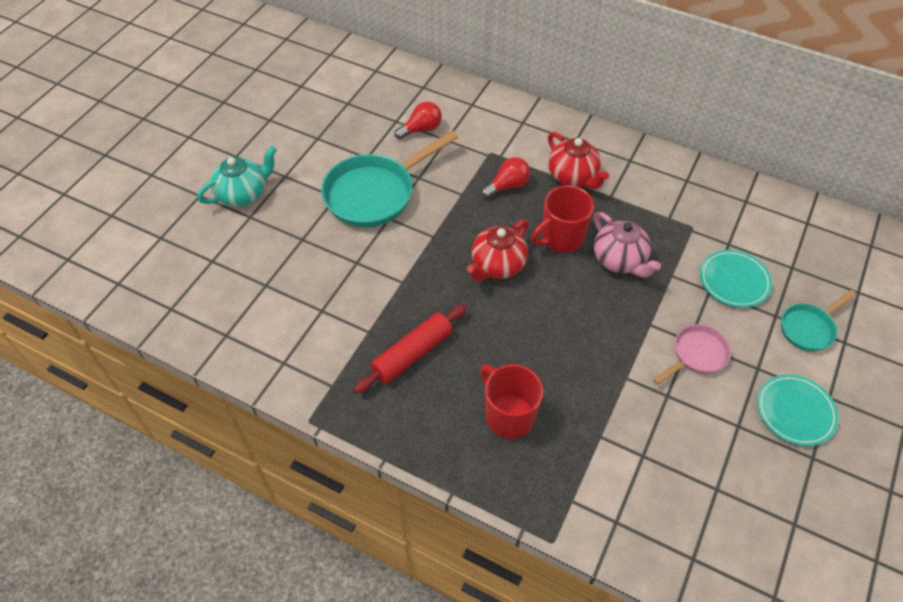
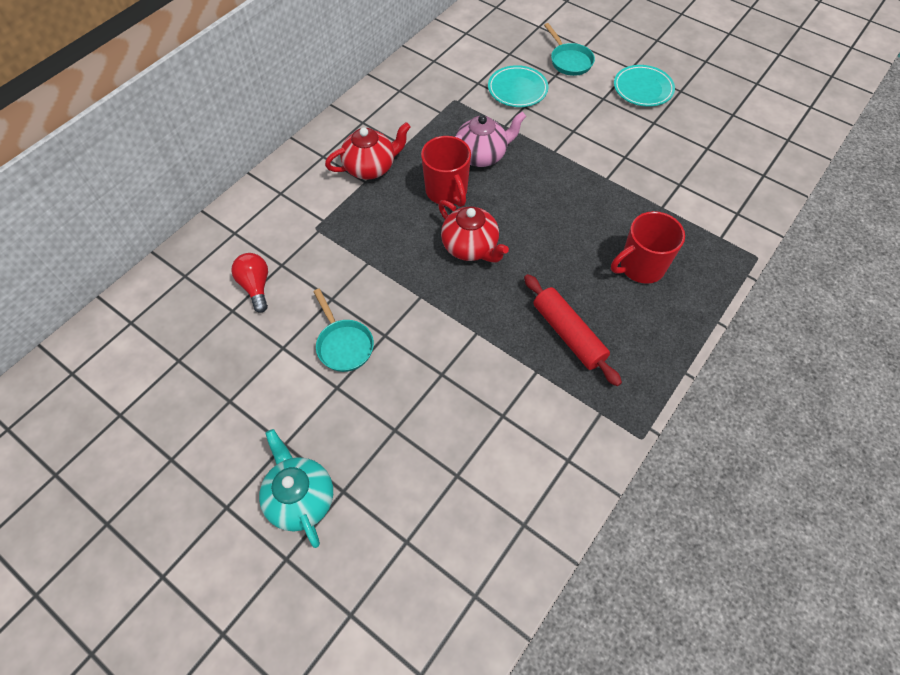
camera: 80 degrees left, 5 degrees up
turquoise pan [321,130,458,228] -> turquoise pan [313,289,374,372], size x0.54
red light bulb [481,157,530,198] -> none
pink pan [653,324,731,385] -> none

